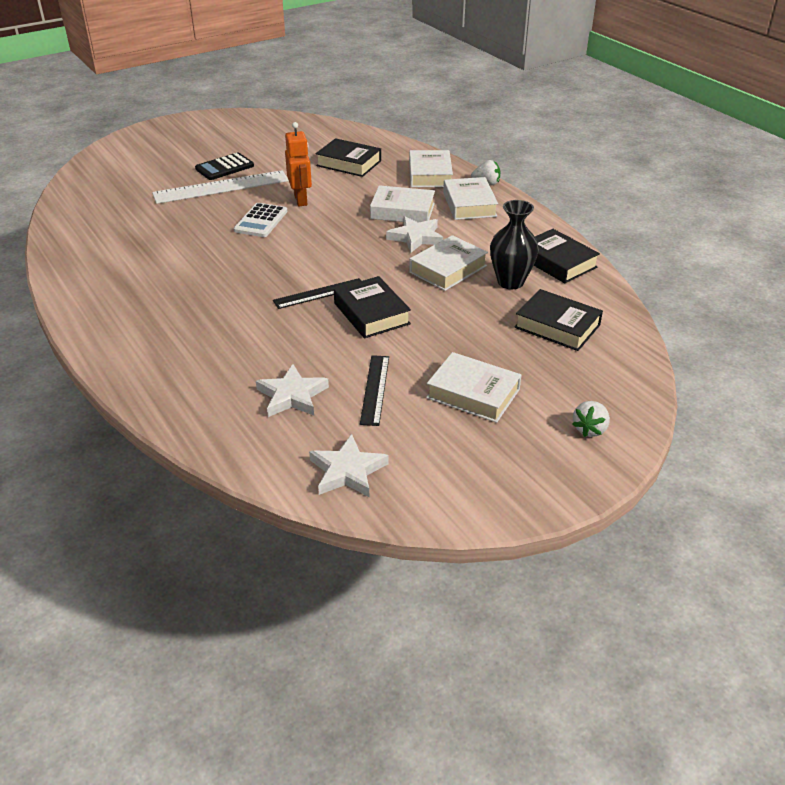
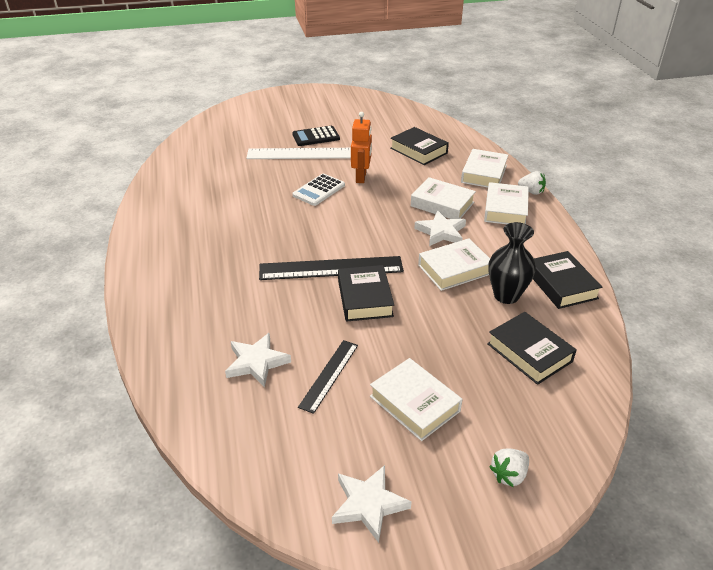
camera: 20 degrees right, 0 degrees up
black ruler [273,278,361,309] -> black ruler [259,256,404,280], size x1.71
white star [309,434,389,497] -> white star moved to [332,465,412,543]

